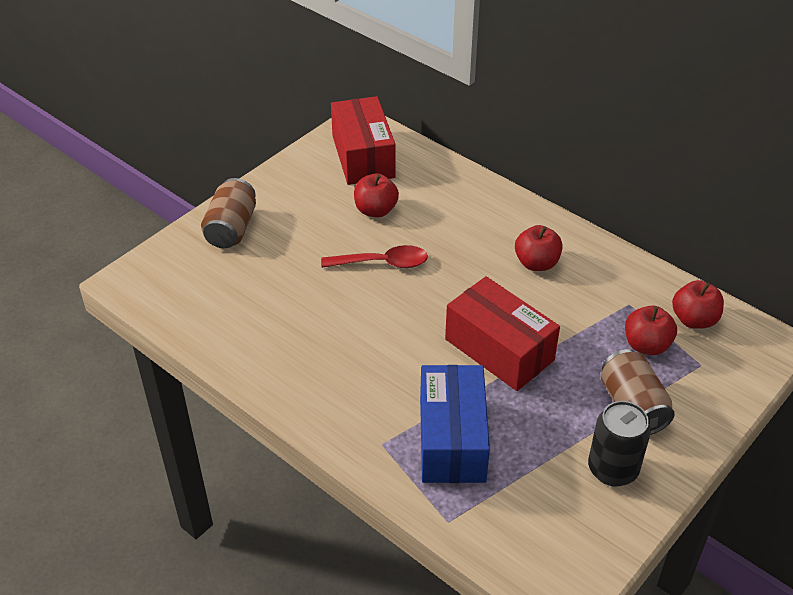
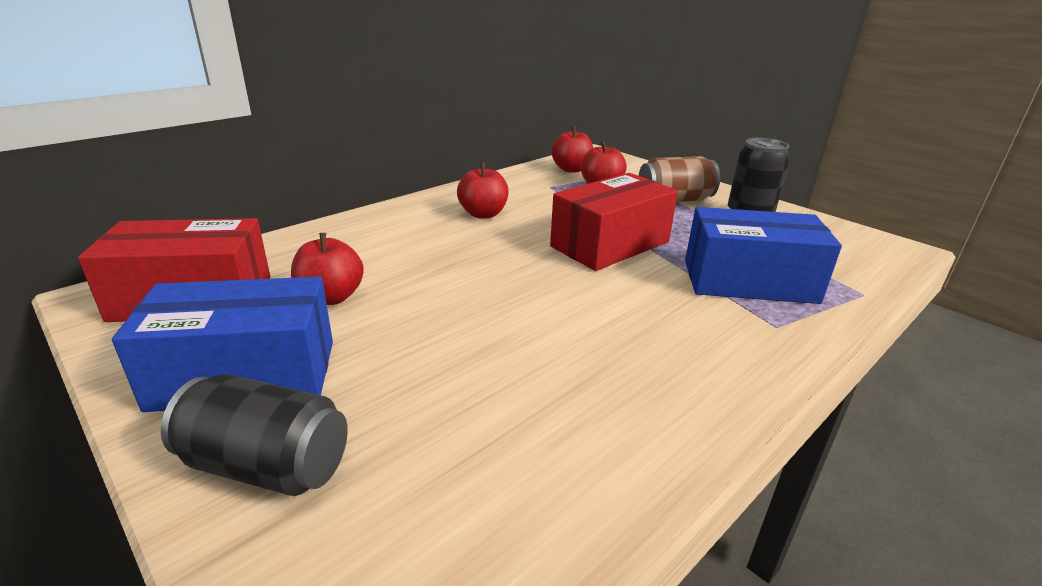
camera: 85 degrees left, 15 degrees down
brown can [201,178,256,248] -> black can [161,374,348,496]
red spoon [321,245,428,268] -> none
none -> blue box [112,277,333,412]

